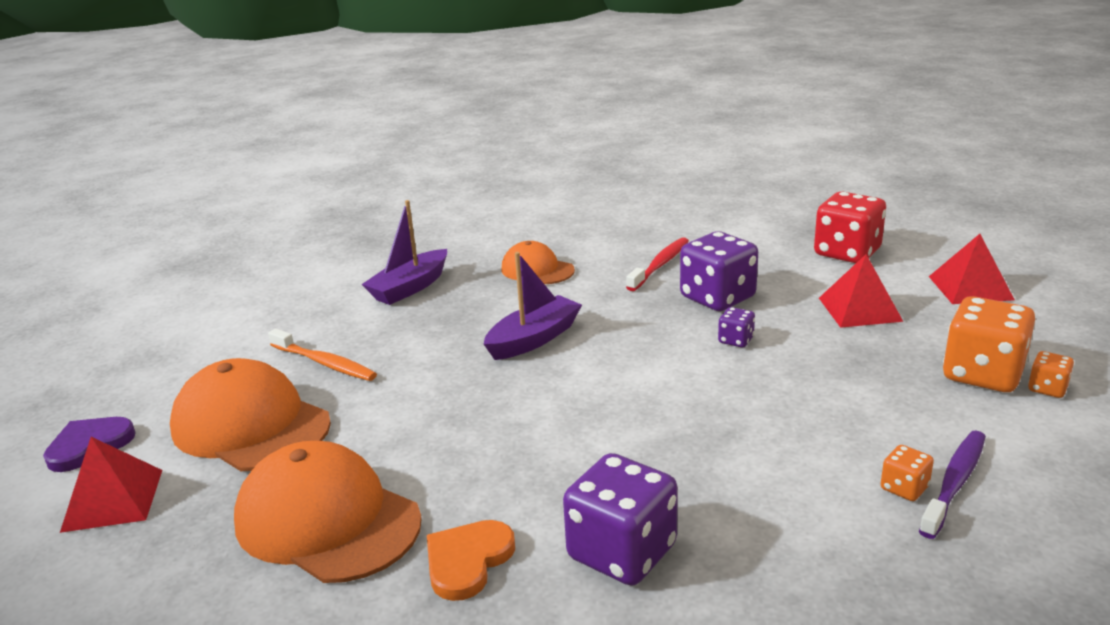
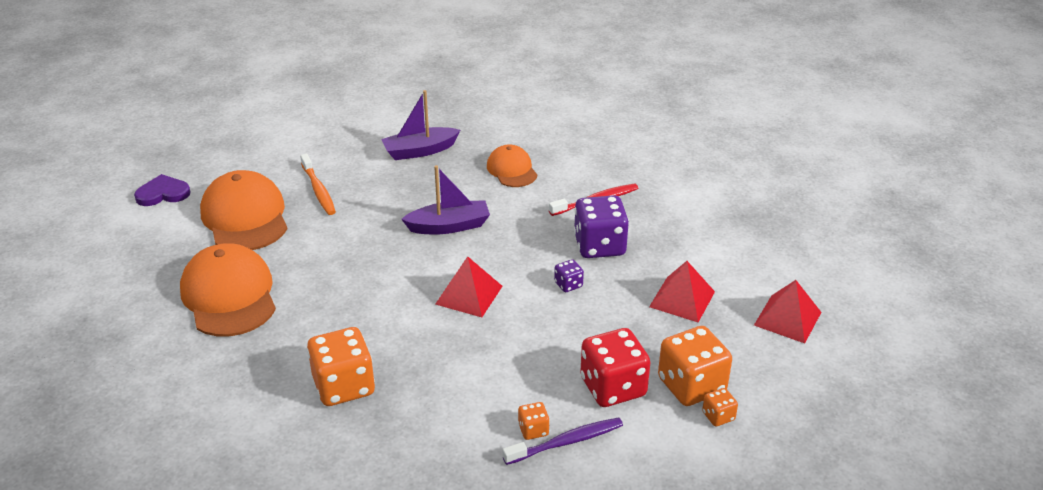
camera: 30 degrees right, 10 degrees up
red pyramid [60,437,162,533] -> red pyramid moved to [435,256,502,317]
orange heart [427,520,515,601] -> none
purple dice [563,453,678,586] -> orange dice [307,327,375,406]
red dice [814,192,886,263] -> red dice moved to [580,328,651,407]

